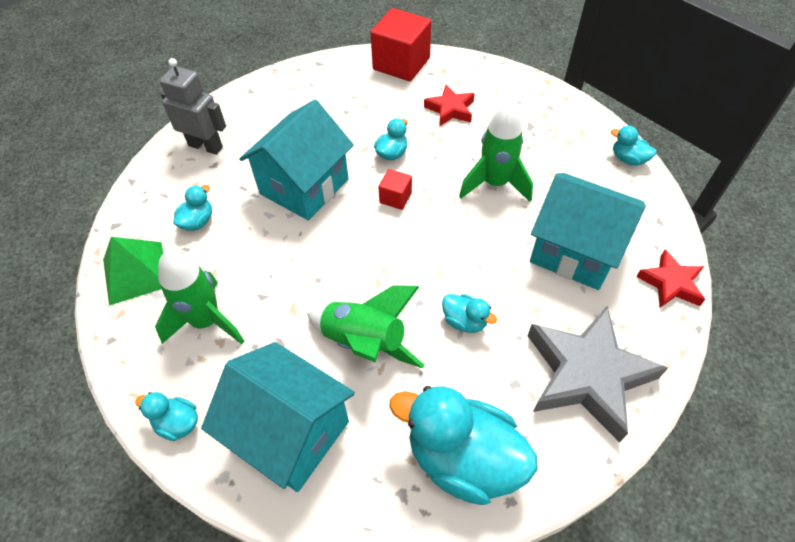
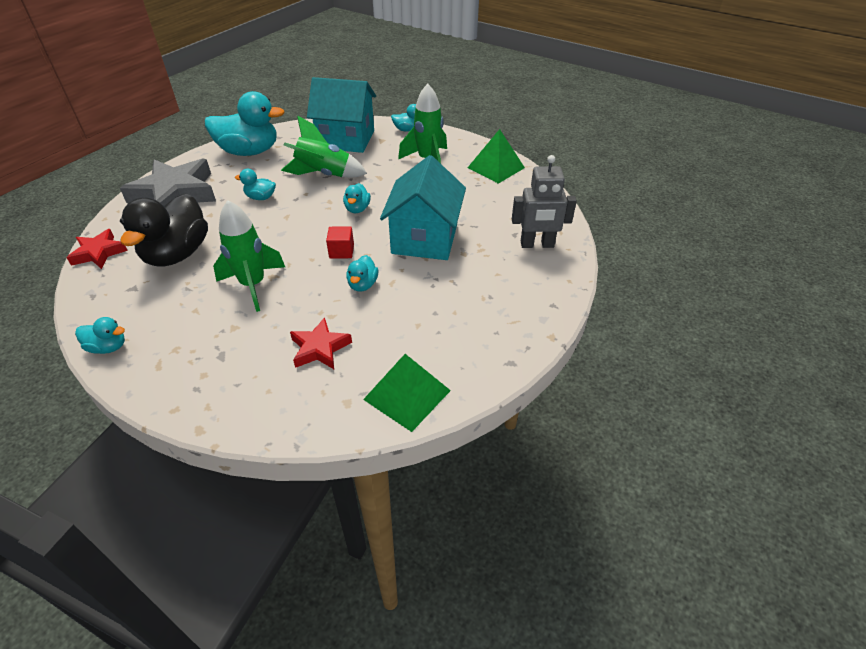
camera: 155 degrees right, 10 degrees down
turquoise duck [173,185,212,231] -> turquoise duck moved to [343,183,371,213]
red cube [370,8,431,81] -> green pyramid [363,354,451,432]
turquoise house [530,173,646,290] -> black duck [120,193,208,267]

